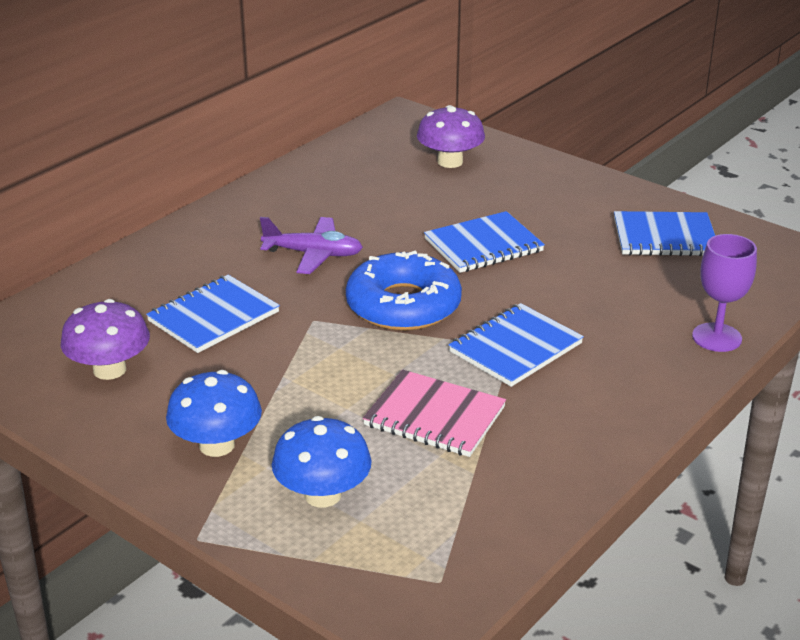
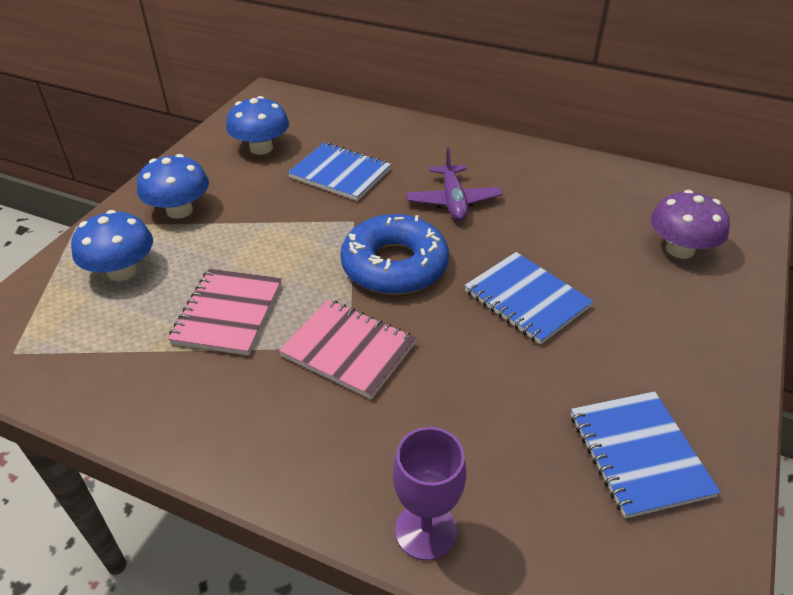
camera: 75 degrees right, 10 degrees up
purple mushroom [61,299,150,380] -> blue mushroom [226,96,289,155]
blue notebook [449,303,584,387] -> pink notebook [279,299,416,399]

